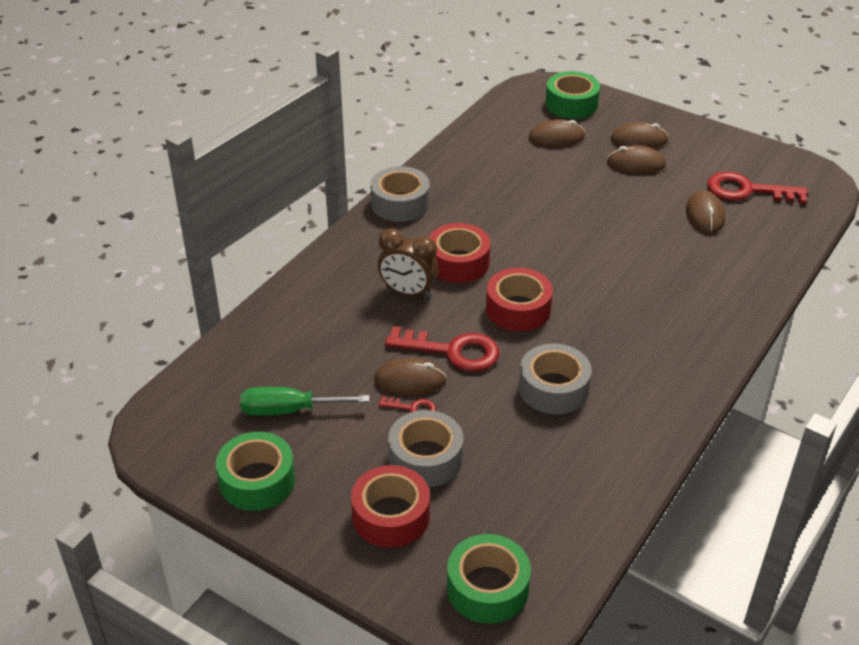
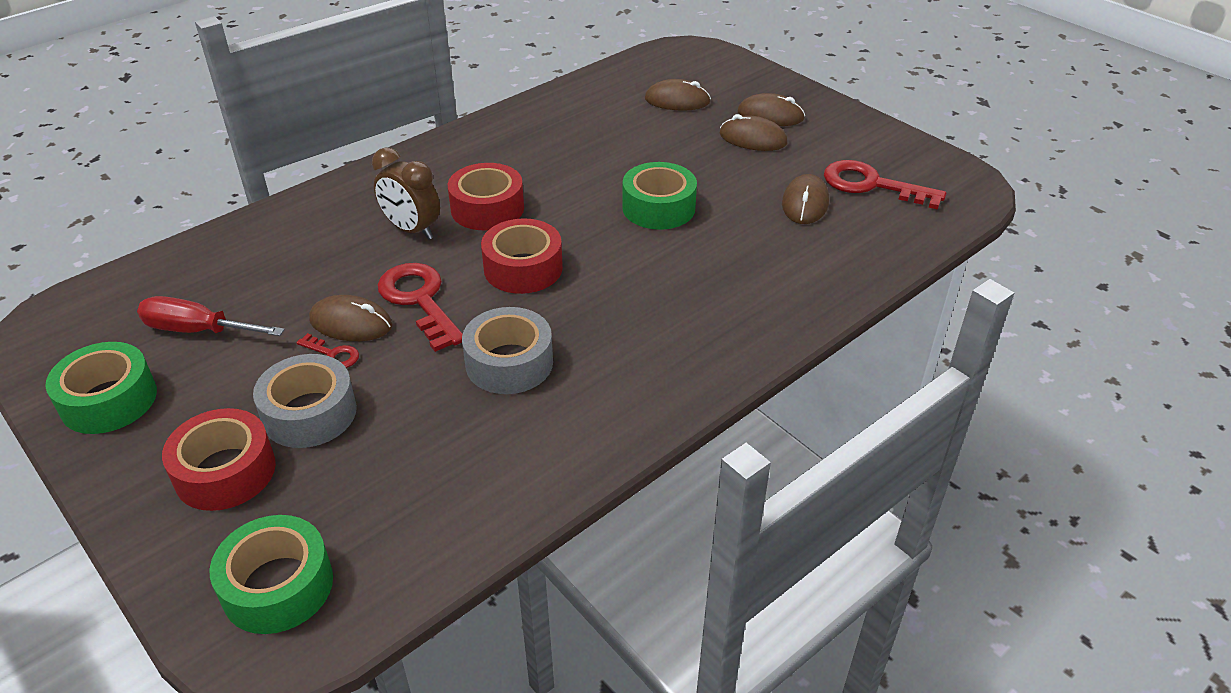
camera: 15 degrees right, 0 degrees up
green screwdriver [240,387,370,416] -> red screwdriver [137,296,285,336]
grey tape [370,166,430,222] -> none
red key [385,326,499,372] -> red key turned 150 degrees counterclockwise [377,263,463,352]
green tape [546,71,600,119] -> green tape moved to [622,162,697,230]

